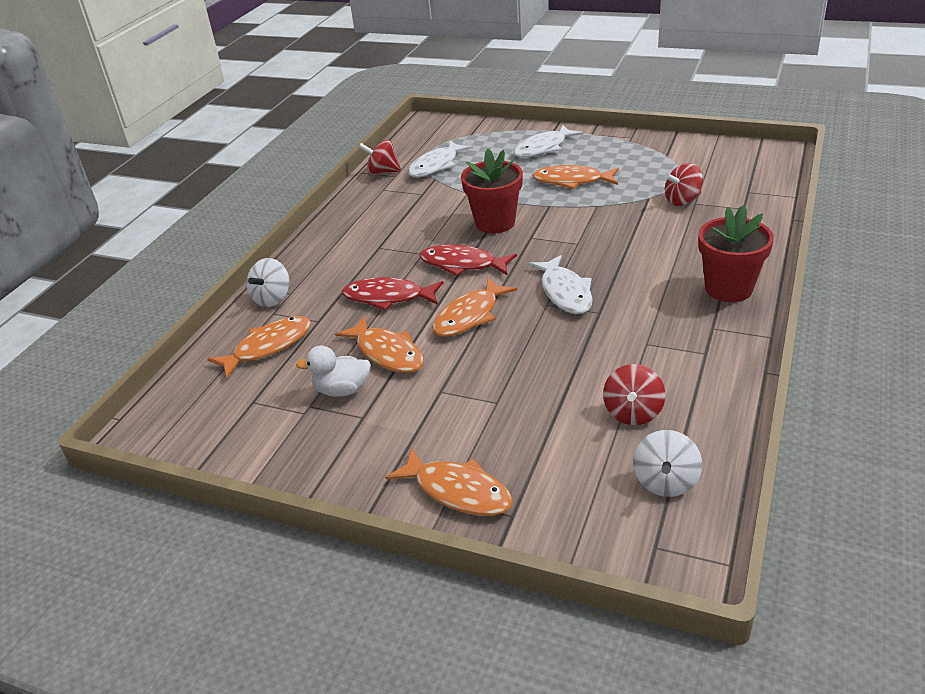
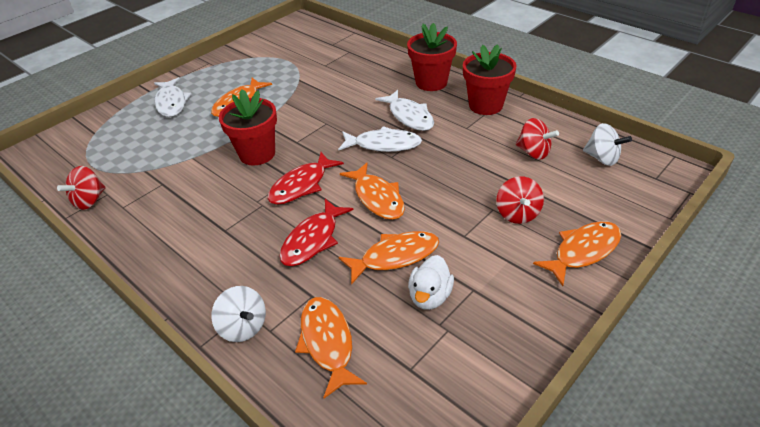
camera: 70 degrees left, 5 degrees up
white fish [408,140,473,178] -> white fish moved to [375,90,434,131]
red spinning top [665,163,703,206] -> red spinning top moved to [496,176,544,224]
none -> red flower pot [463,44,517,115]

